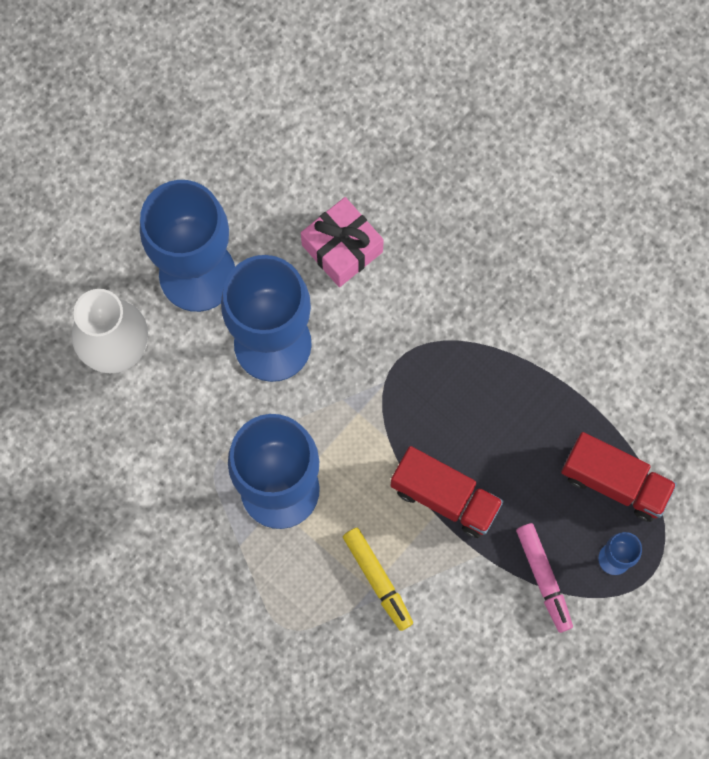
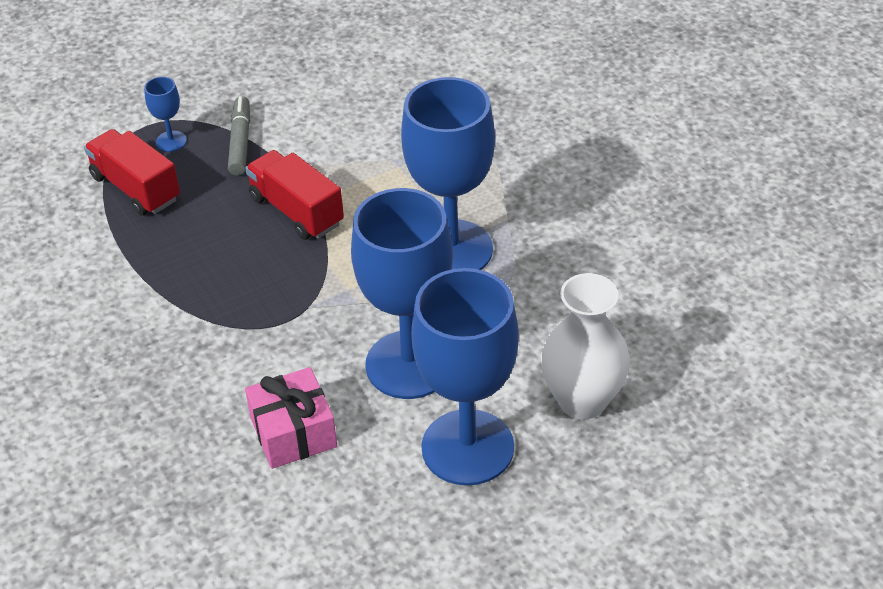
camera: 160 degrees left, 30 degrees down
yellow marker [343,528,413,631] -> none
pink marker [516,523,573,633] -> grey marker [228,96,250,175]

